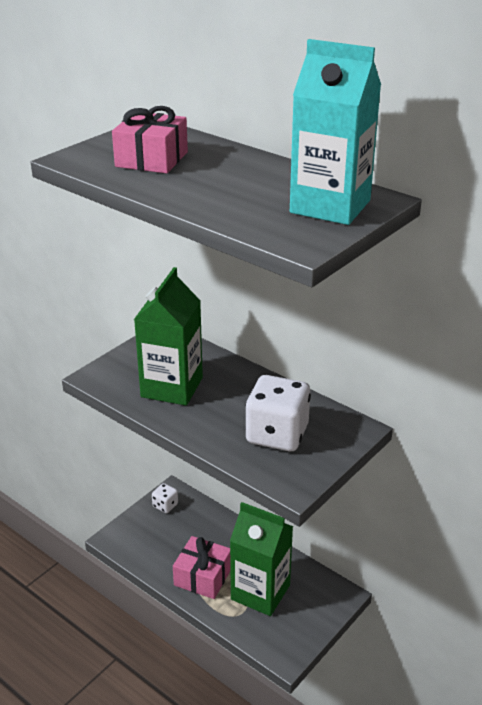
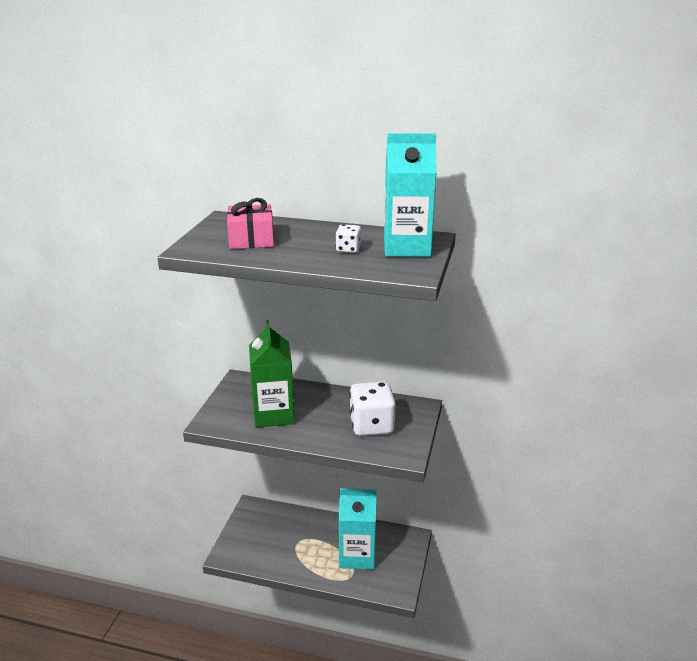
camera: 25 degrees left, 5 degrees down
white dice [152,483,178,513] -> white dice moved to [336,224,361,253]
pink gift [173,536,231,599] -> none
green carton [230,502,293,616] -> turquoise carton [339,488,376,570]

